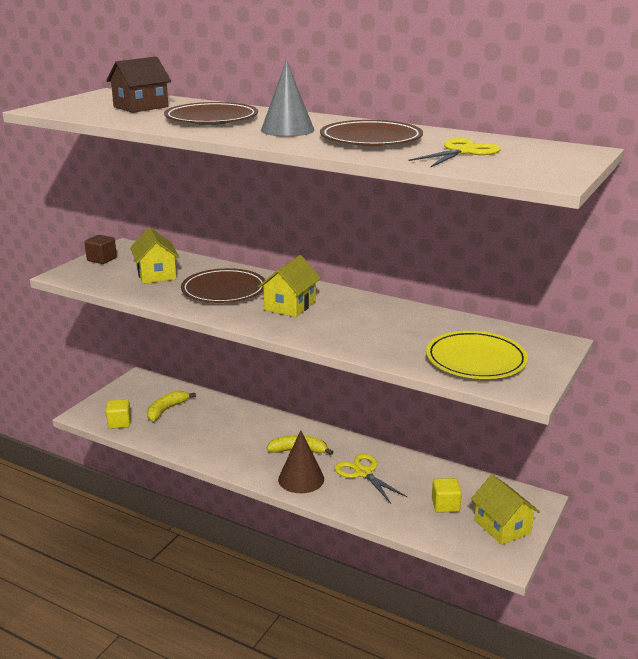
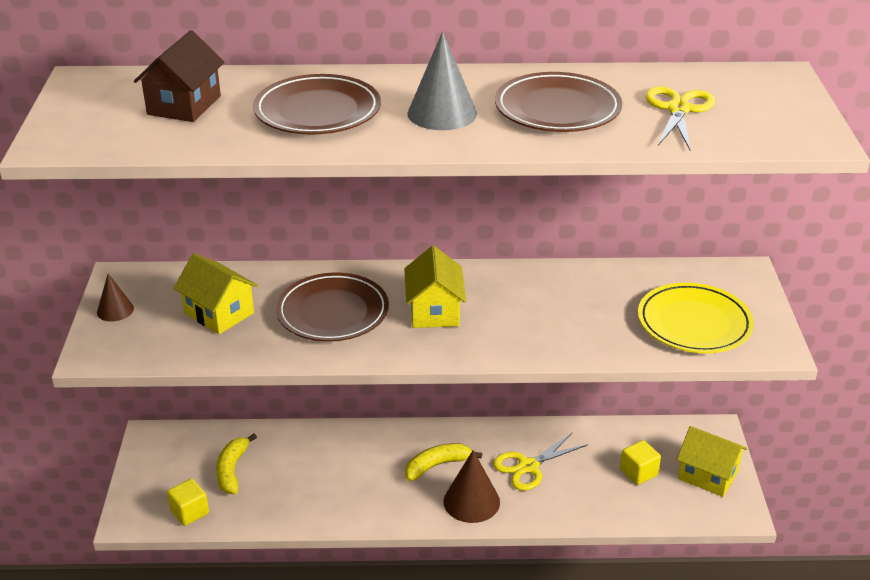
camera: 30 degrees left, 10 degrees up
brown cube [85,235,117,264] -> brown cone [97,274,134,322]
yellow scissors [334,454,407,503] -> yellow scissors turned 60 degrees counterclockwise [493,432,588,491]

